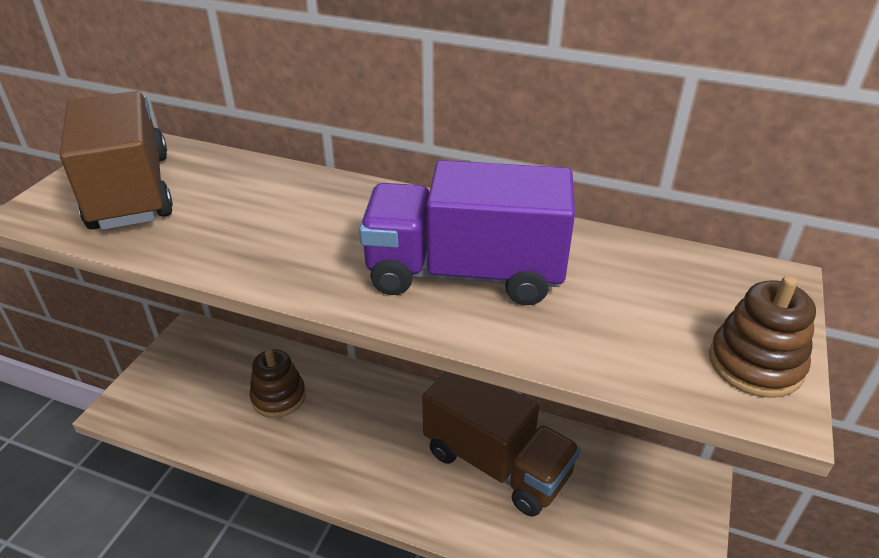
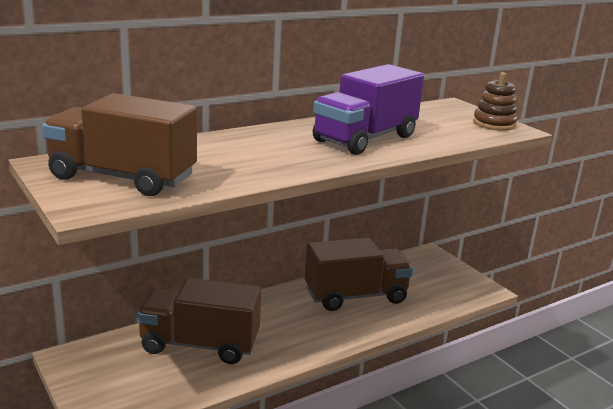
camera: 55 degrees left, 15 degrees down
brown stacking toy [250,349,306,418] -> brown truck [136,278,261,364]

